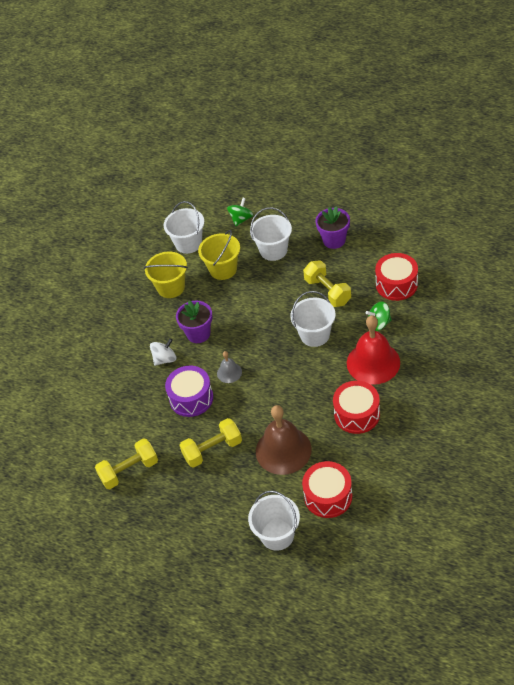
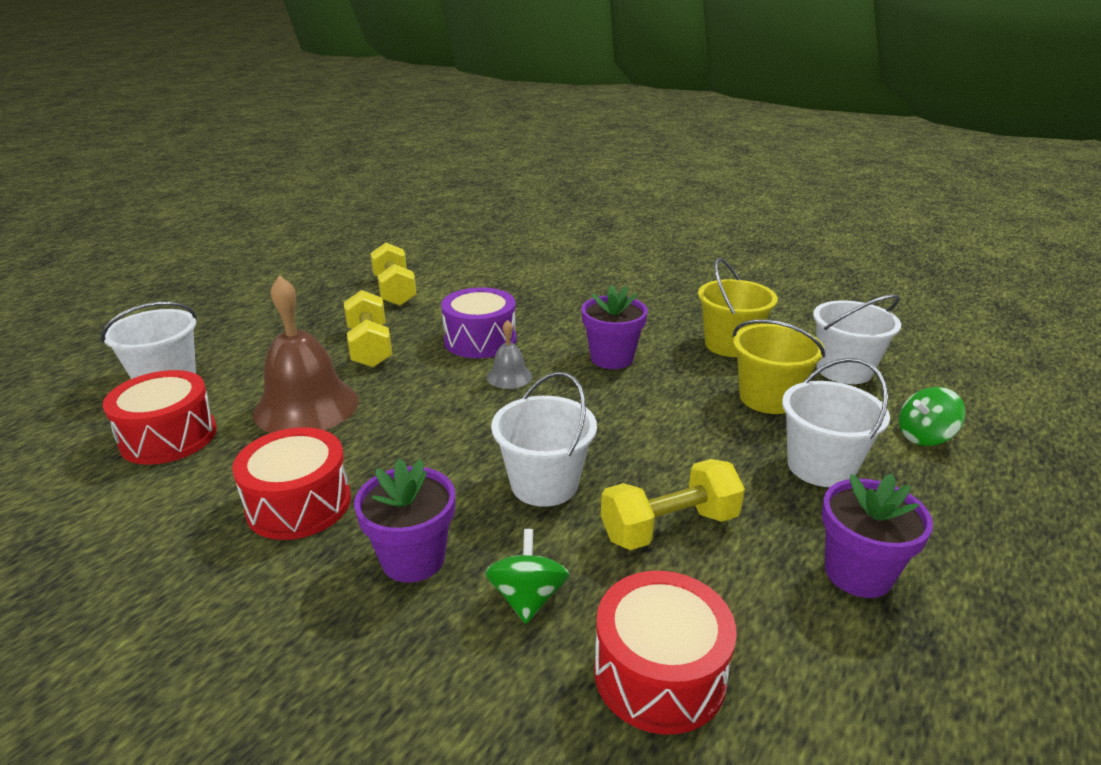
camera: 95 degrees right, 20 degrees down
white spinning top [150,338,176,366] -> none
green spinning top [227,198,253,226] -> green spinning top turned 120 degrees clockwise [899,387,965,446]
red bell [347,315,400,385] -> purple flower pot [354,458,455,583]

